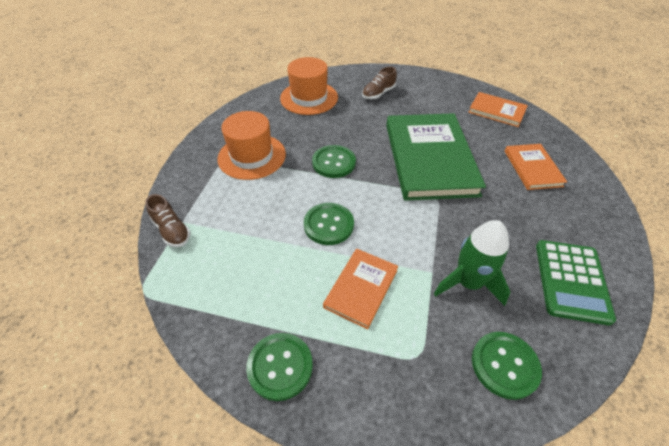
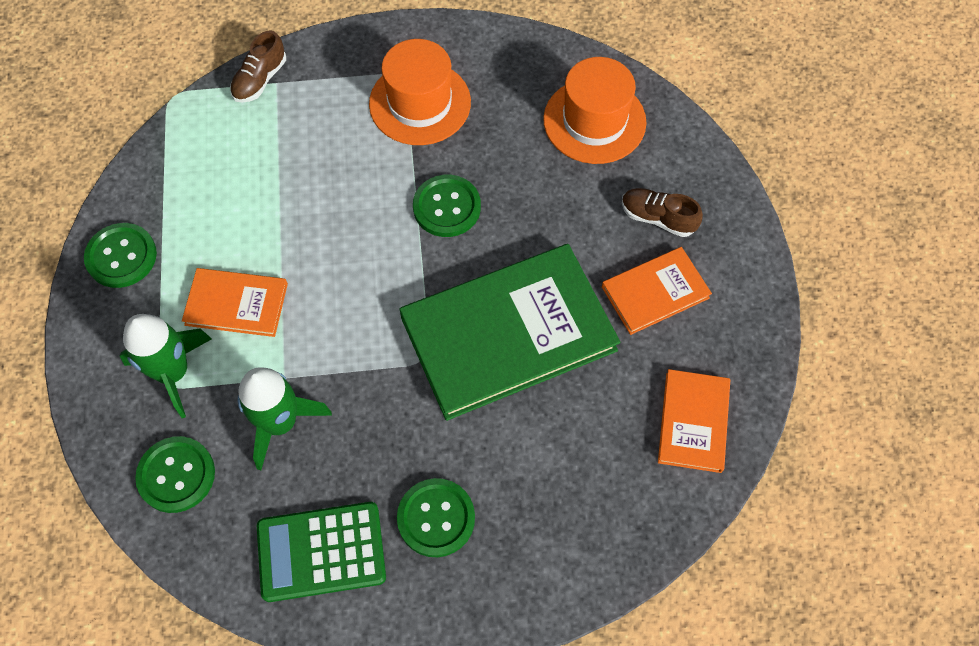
camera: 70 degrees right, 15 degrees up
green button [304,203,354,245] -> green button moved to [397,478,475,557]
orange book [505,144,567,190] -> orange book moved to [602,247,712,335]
none -> green rocket [120,314,212,418]

